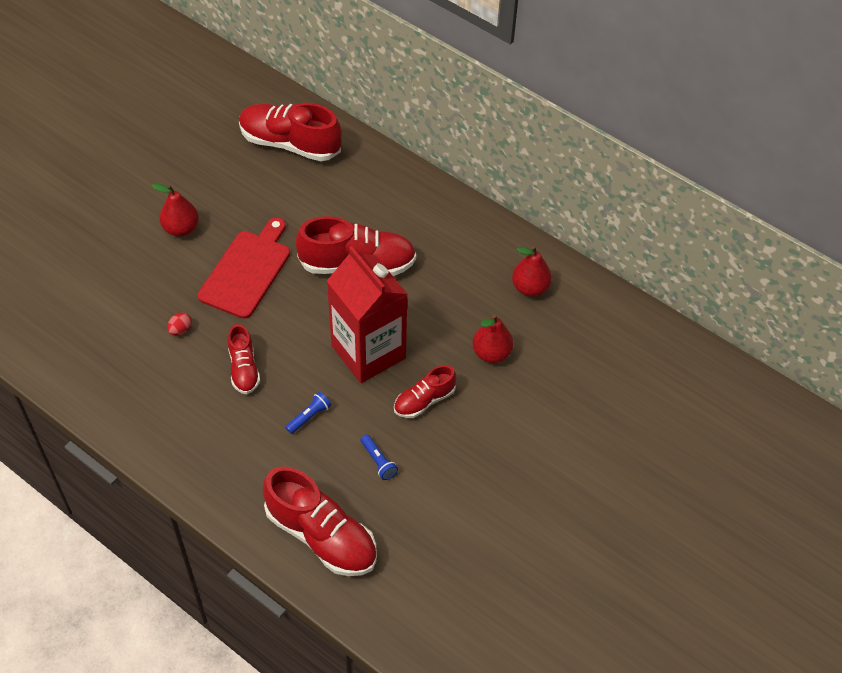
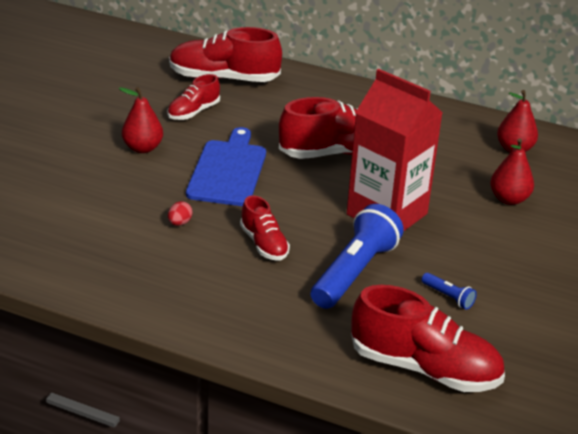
camera: 15 degrees left, 20 degrees down
red cutting board [198,217,290,319] -> blue cutting board [186,127,266,206]
blue flashlight [285,392,331,434] -> blue flashlight [311,204,404,309], size x2.31
red shoe [394,365,456,418] -> red shoe moved to [167,74,220,120]

